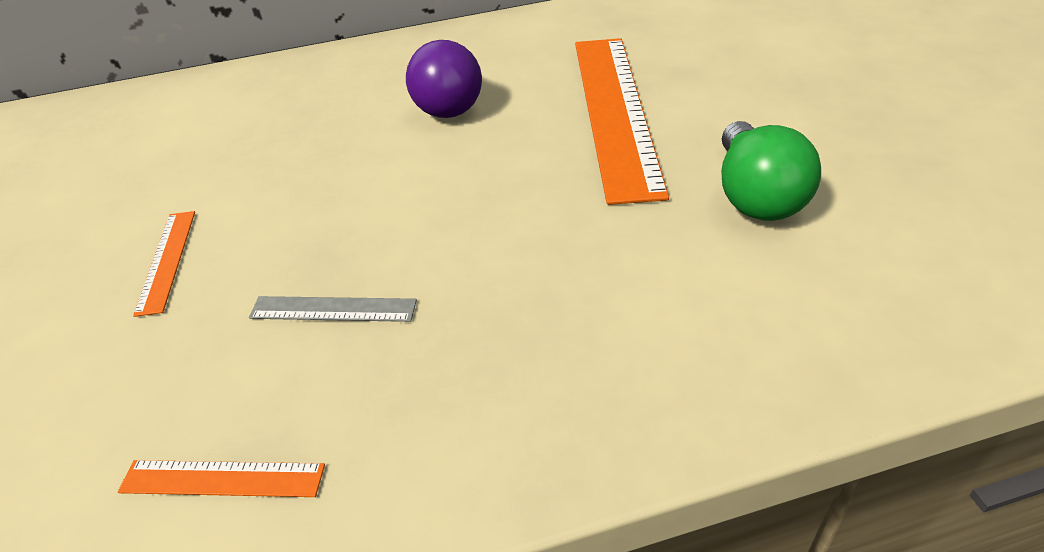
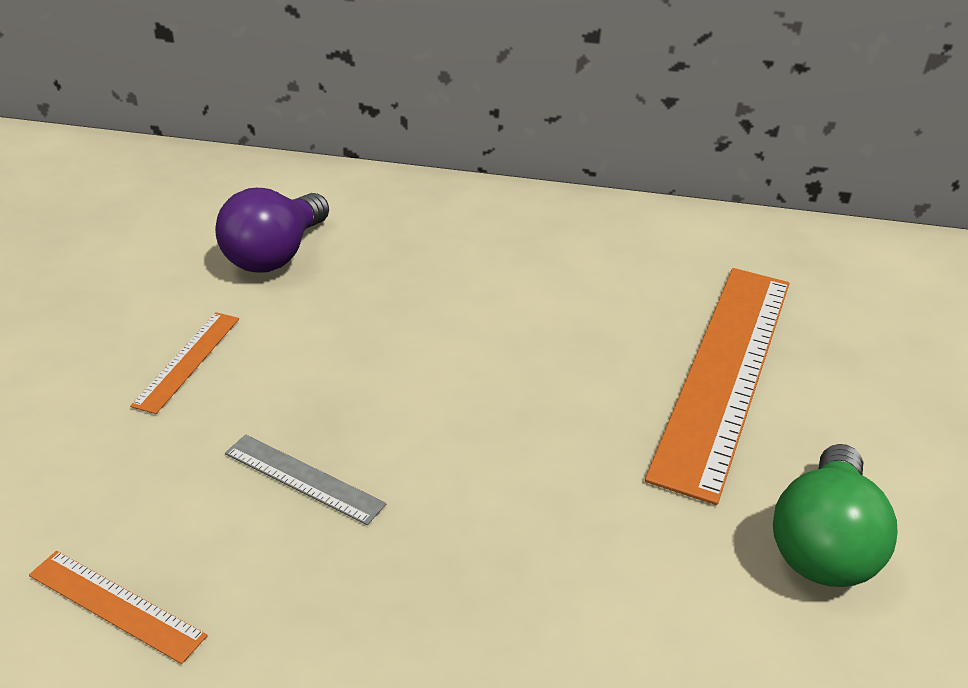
camera: 20 degrees right, 5 degrees down
purple light bulb [406,40,482,118] -> purple light bulb moved to [215,188,329,273]

